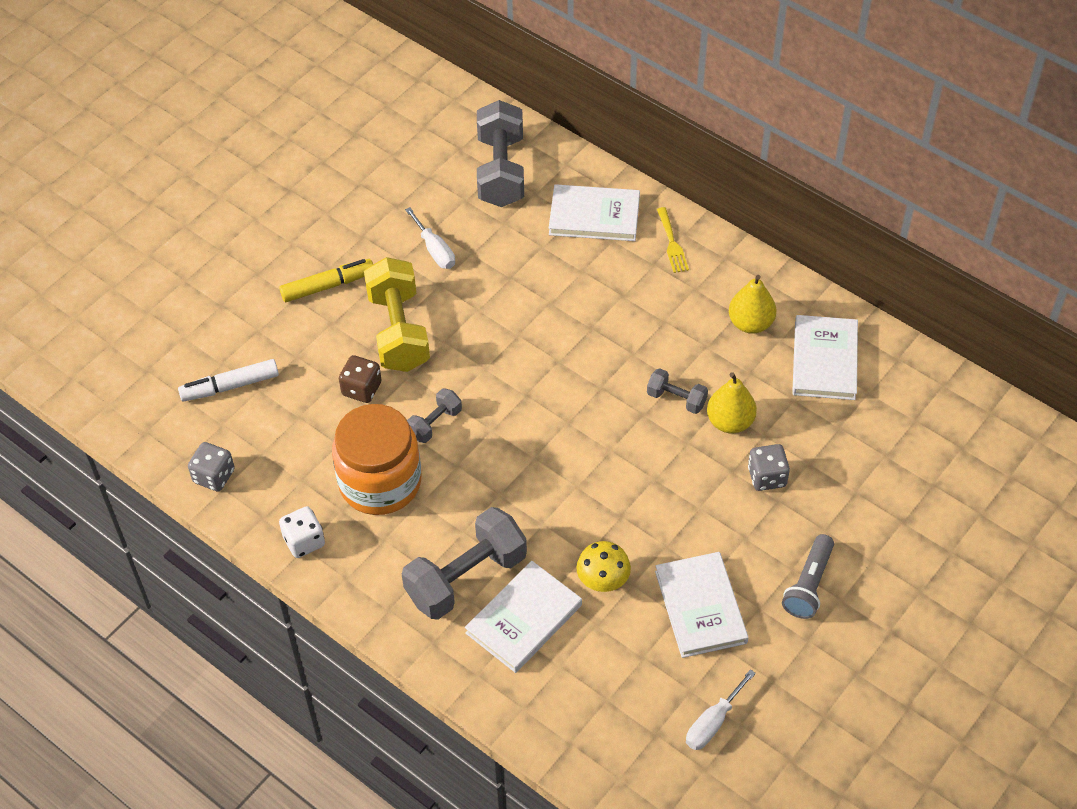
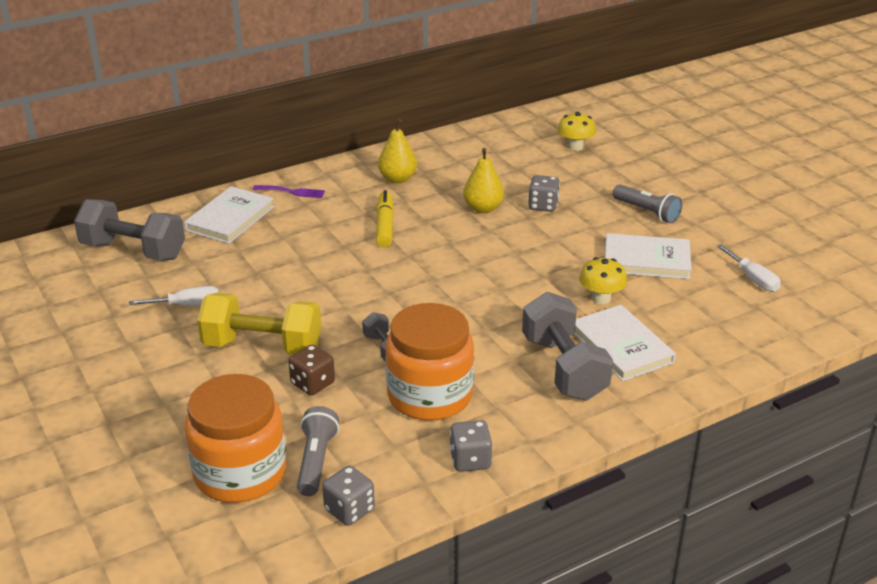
camera: 70 degrees left, 20 degrees down
white marker [178,359,279,401] -> orange jar [185,374,287,503]
yellow marker [279,259,373,302] -> yellow marker moved to [376,190,394,247]
white dice [279,506,325,558] -> grey dice [450,420,492,472]
grey dumbbell [647,368,708,414] -> none
yellow fork [657,207,689,273] -> purple fork [252,185,325,198]
white book [792,315,858,400] -> none
none -> grey flashlight [297,406,339,496]
none -> yellow mushroom [557,112,596,151]

